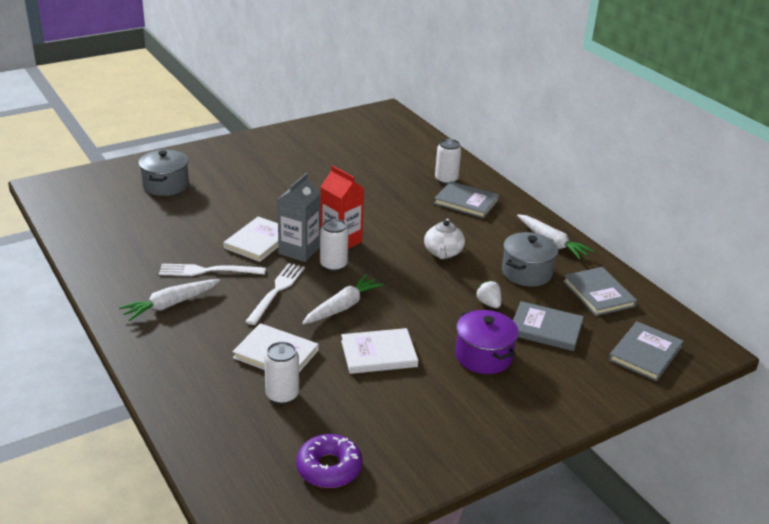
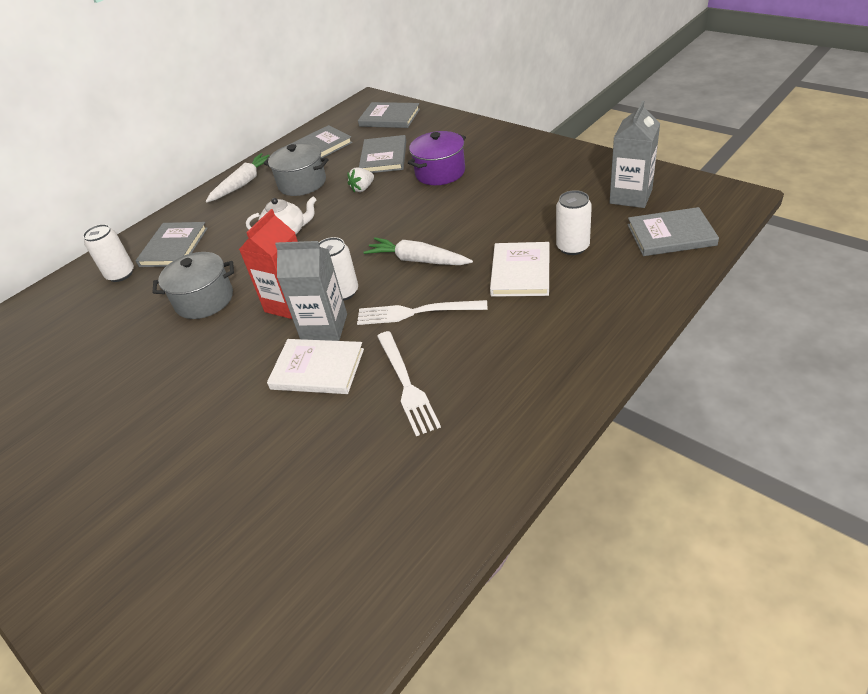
camera: 100 degrees left, 10 degrees up
white carrot [119,279,220,321] -> none
grey pot [139,150,189,196] -> grey pot moved to [153,252,234,319]
purple donut [296,434,363,488] -> grey carton [609,101,660,208]
white book [341,328,418,374] -> none
none -> grey book [628,207,719,256]

